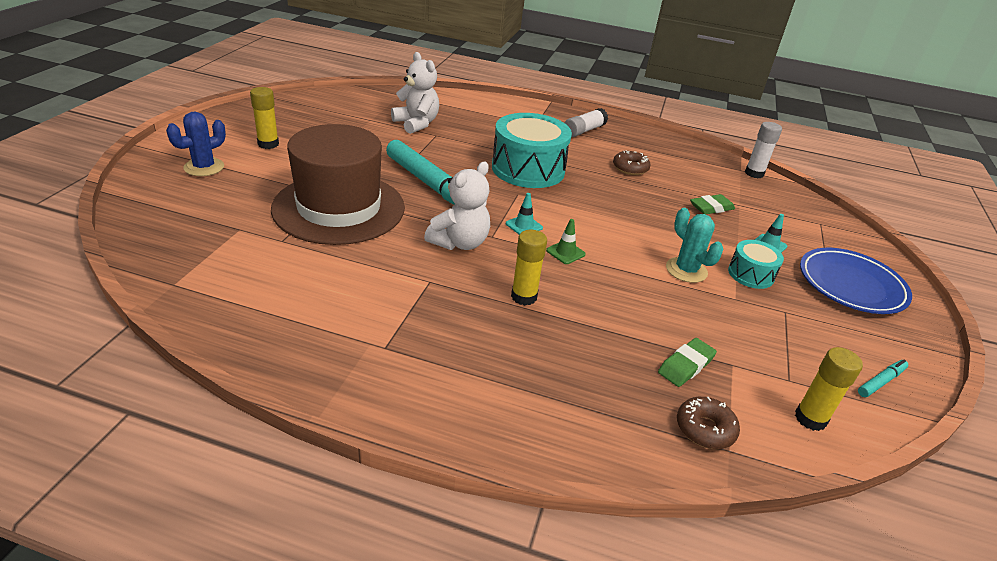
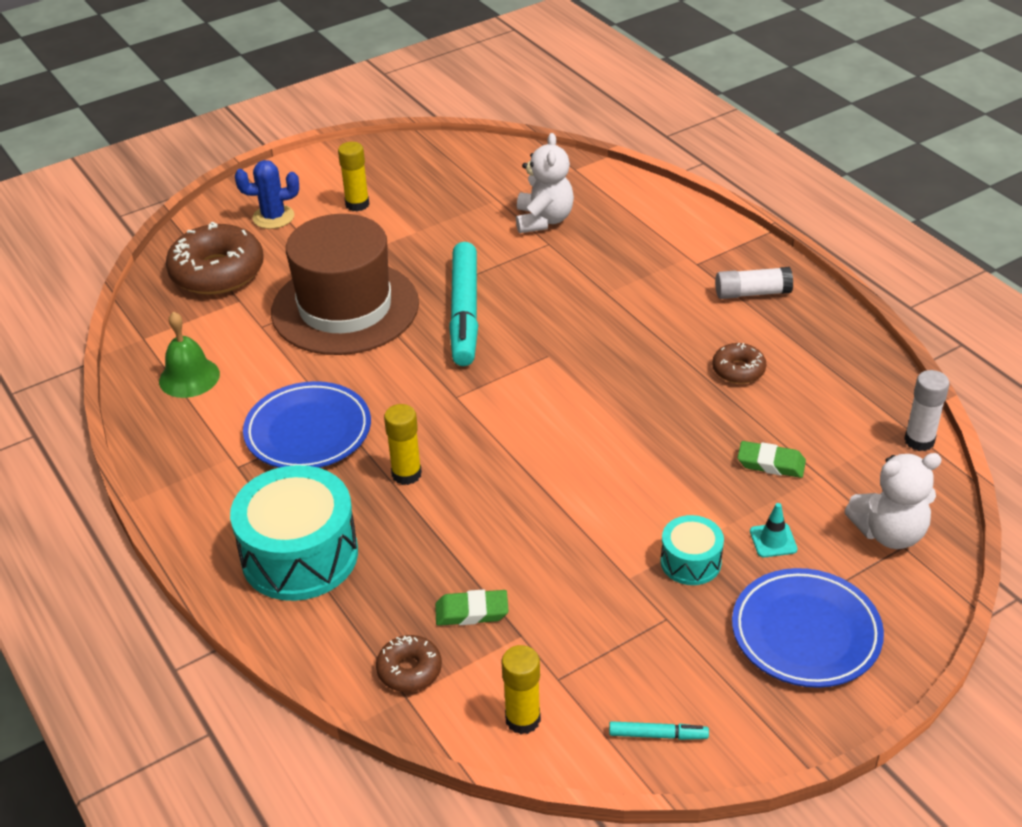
camera: 45 degrees right, 5 degrees up
white teddy bear [424,162,490,250] -> white teddy bear moved to [844,453,942,549]
turquoise drum [492,113,572,188] -> turquoise drum moved to [230,465,358,601]
turquoise traffic cone [506,193,543,235] -> none
green traffic cone [546,219,586,264] -> none
turquoise cactus [666,208,723,283] -> none
none -> green bell [159,312,220,398]
none -> brown donut [166,221,264,295]
none -> blue plate [243,381,371,468]

